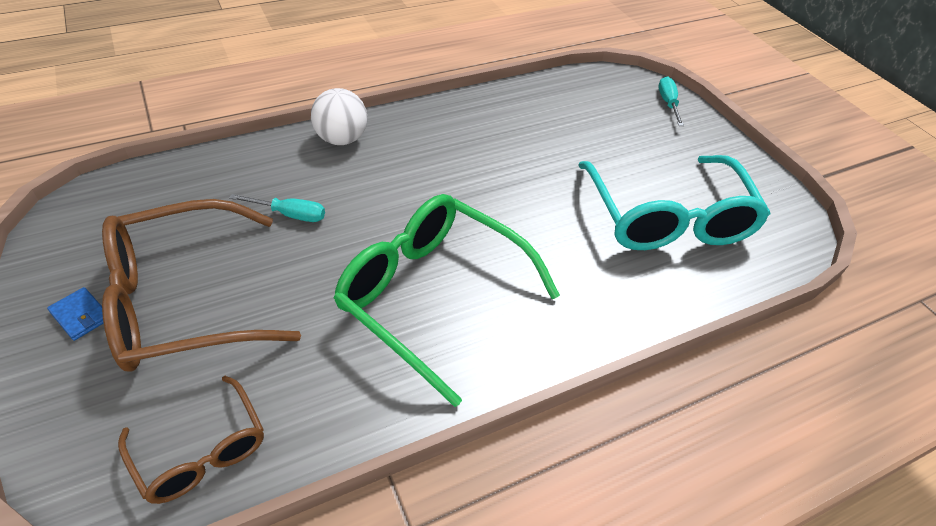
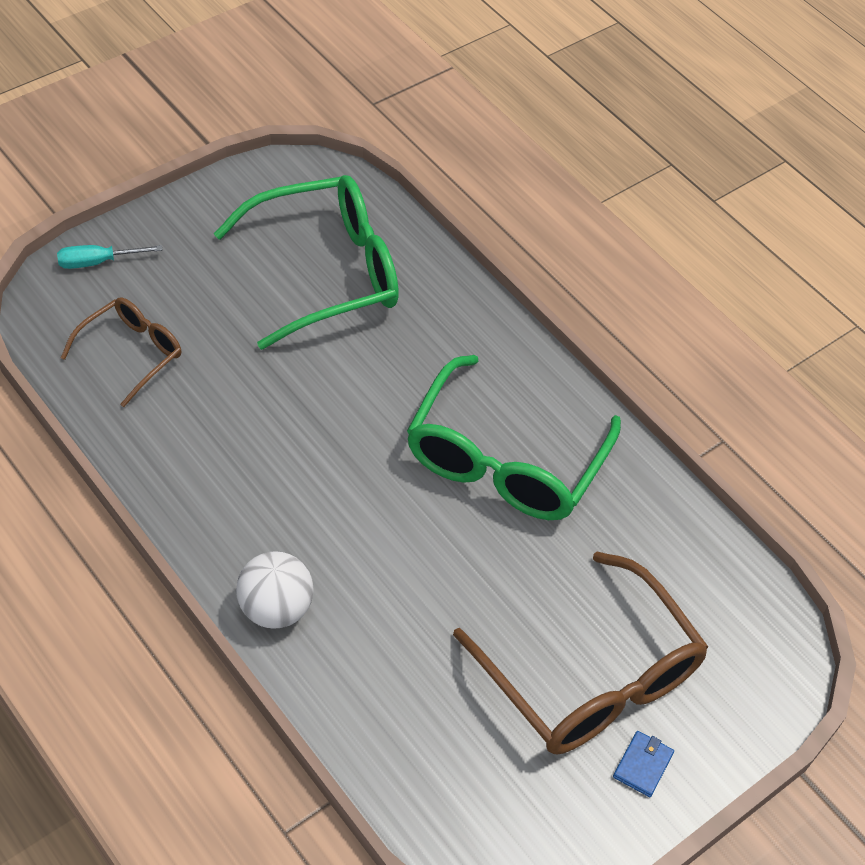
camera: 105 degrees left, 5 degrees up
brown glasses [118,376,264,504] -> brown glasses moved to [61,297,181,407]
turquoise screwdriver [229,194,325,222] -> none
turquoise glasses [578,155,770,250] -> green glasses [214,175,399,350]

